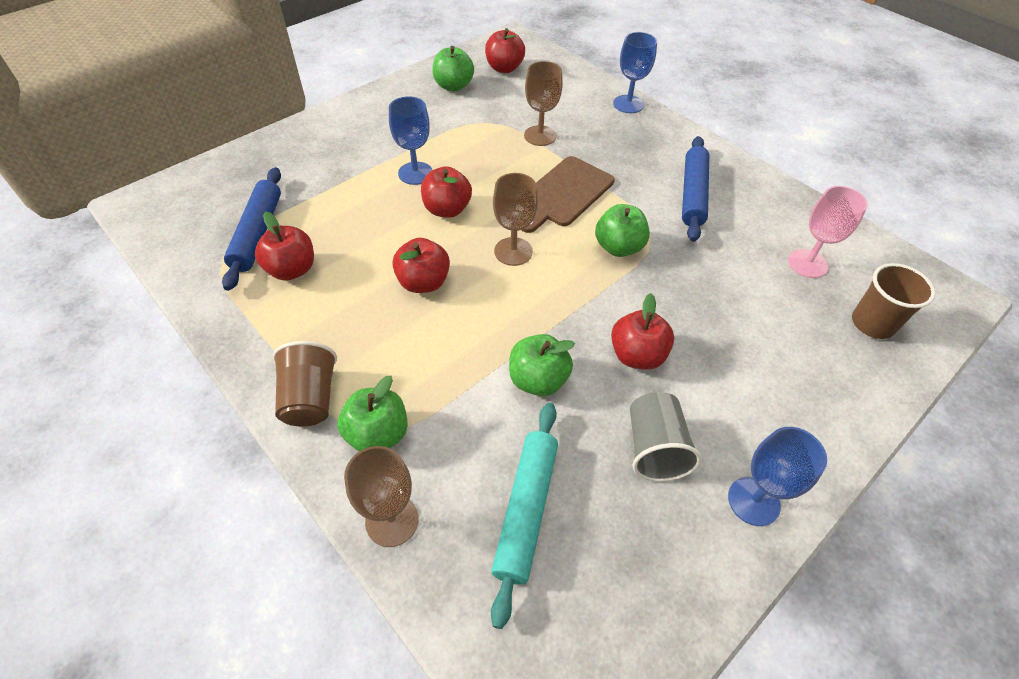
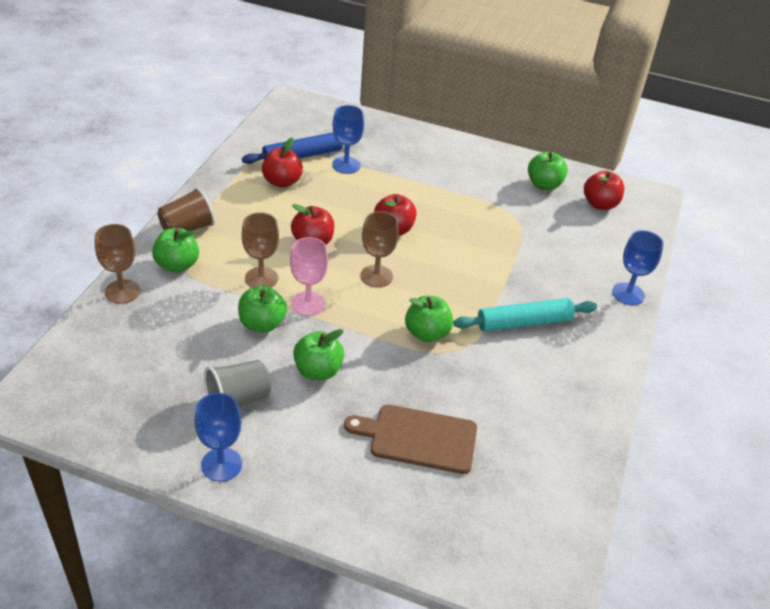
camera: 60 degrees right, 10 degrees down
blue goblet [389,97,432,185] -> blue goblet moved to [332,105,364,174]
turquoise rolling pin [491,403,558,629] -> turquoise rolling pin moved to [453,298,597,332]
brown cutting board [521,156,615,233] -> brown cutting board moved to [344,405,477,474]
brown goblet [524,61,563,146] -> brown goblet moved to [242,212,279,288]
red apple [611,293,674,370] -> green apple [293,329,344,380]
blue rolling pin [682,136,709,242] -> none
pink goblet [788,186,868,278] -> pink goblet moved to [290,237,328,316]
brown cup [852,263,935,339] -> none

